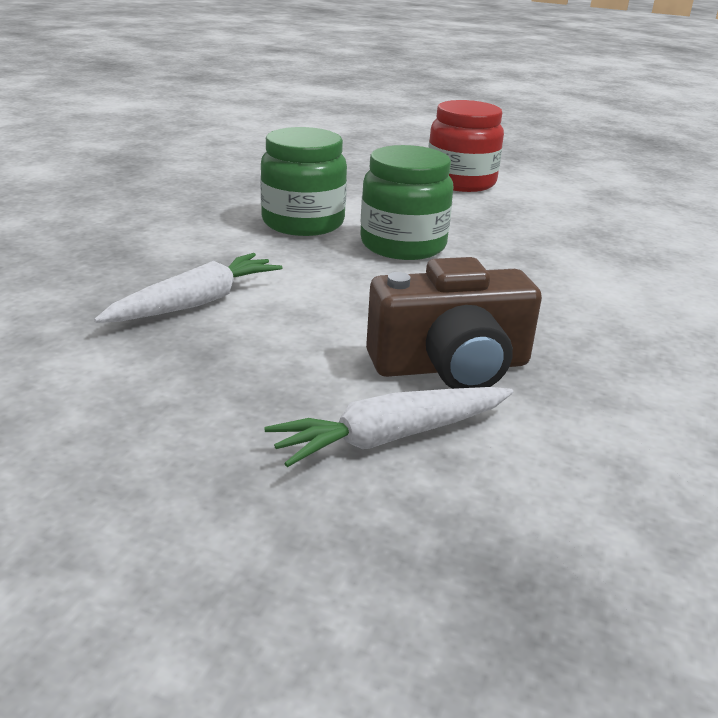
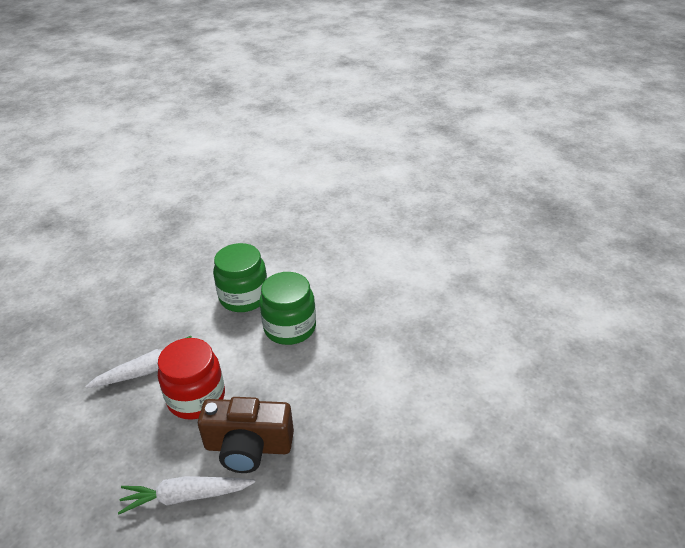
camera: 20 degrees right, 10 degrees up
red jar [428,100,504,192] -> red jar moved to [158,338,225,420]

